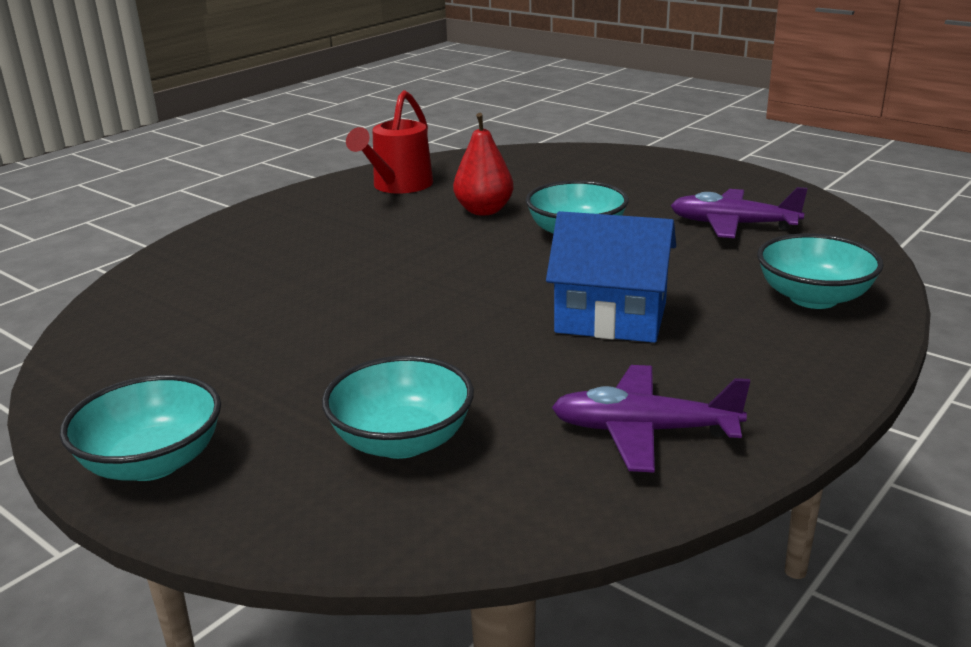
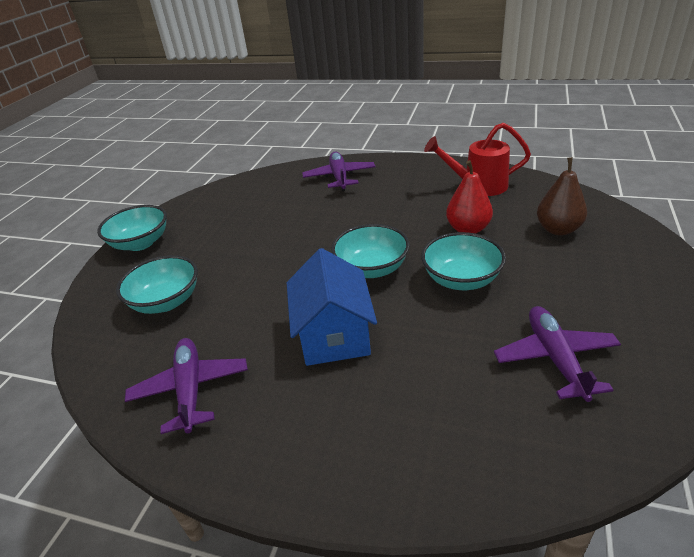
camera: 70 degrees right, 10 degrees up
turquoise bowl [757,233,884,309] -> turquoise bowl moved to [331,224,410,278]
none -> purple plane [302,152,376,191]
none -> brown pear [537,157,587,236]

